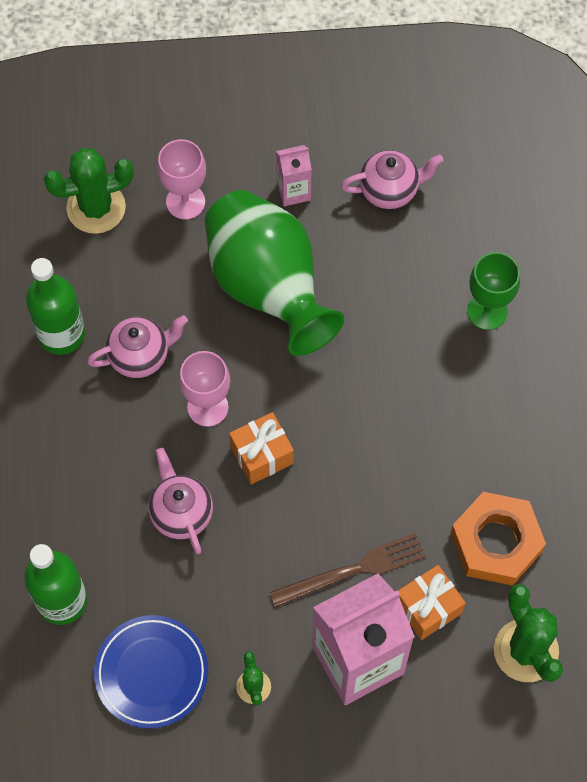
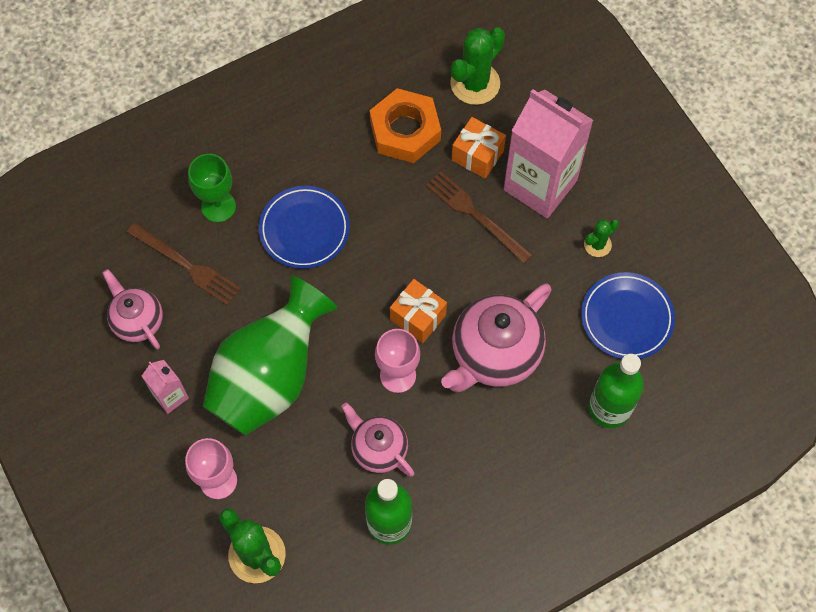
camera: 115 degrees left, 0 degrees up
pink teapot [148,448,213,554] -> pink teapot [441,283,551,392], size x1.67
none -> brown fork [127,223,241,306]
none -> blue plate [259,186,350,269]

